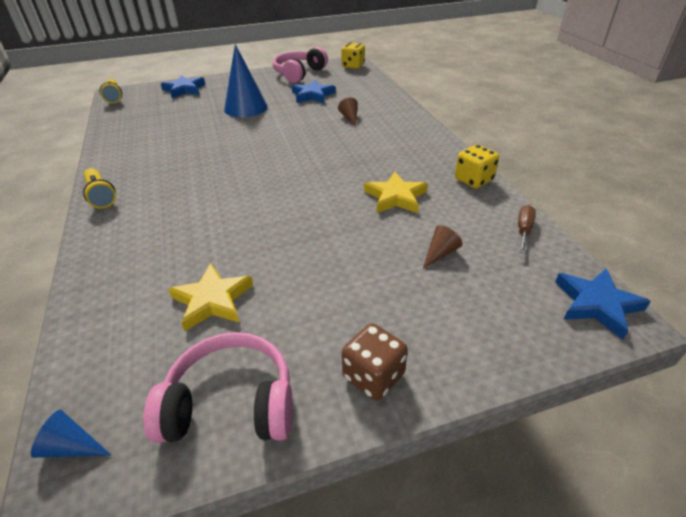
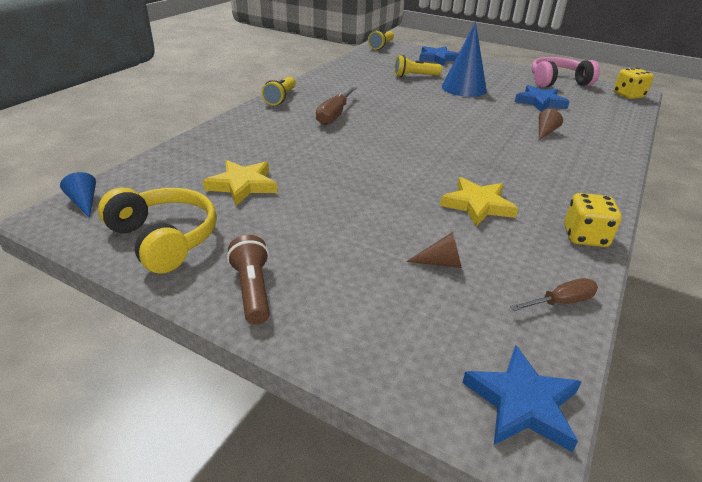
camera: 45 degrees right, 5 degrees down
pink headphones [143,332,293,443] -> yellow headphones [98,188,217,274]
brown dice [342,323,408,400] -> brown flashlight [227,235,270,325]
none -> brown screwdriver [316,87,357,125]
none -> yellow flashlight [394,55,442,77]

